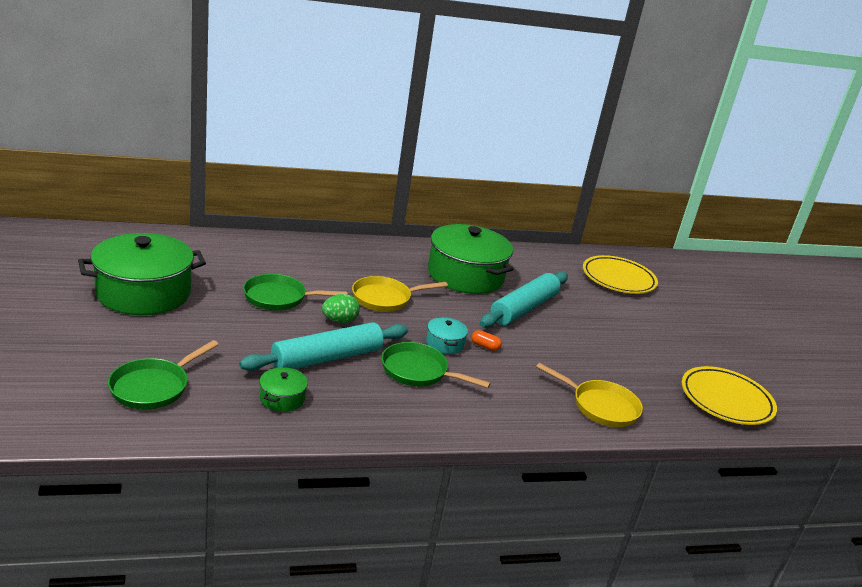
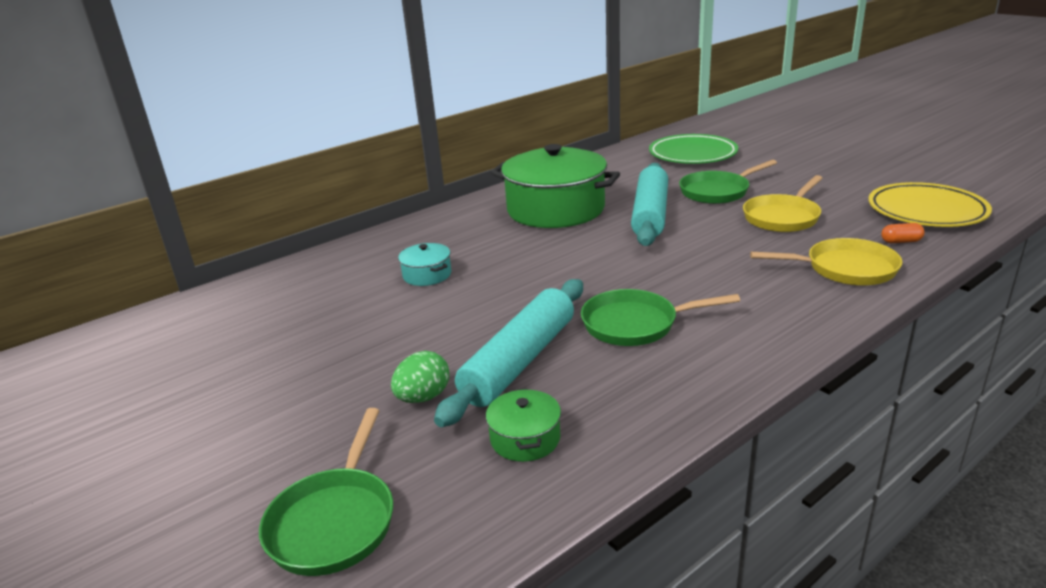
camera: 20 degrees left, 0 degrees up
green pot [78,233,206,315] -> none
green pan [243,274,348,310] -> green pan moved to [679,160,777,204]
green egg [322,294,360,323] -> green egg moved to [391,351,449,403]
yellow pan [352,276,448,312] -> yellow pan moved to [743,175,823,232]
turquoise pot [426,317,468,354] -> turquoise pot moved to [398,243,451,286]
orange capsule [472,330,502,351] -> orange capsule moved to [881,223,924,243]
yellow plate [583,255,658,294] -> green plate [649,134,738,164]

